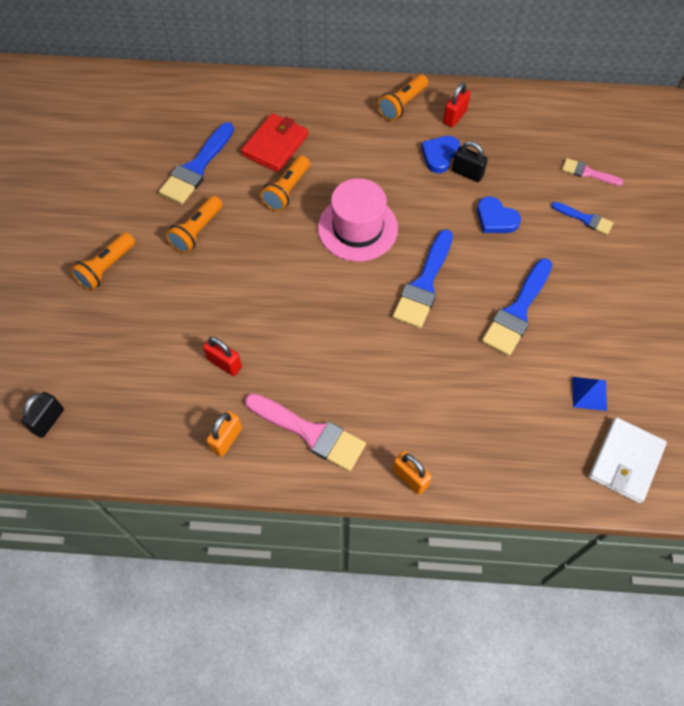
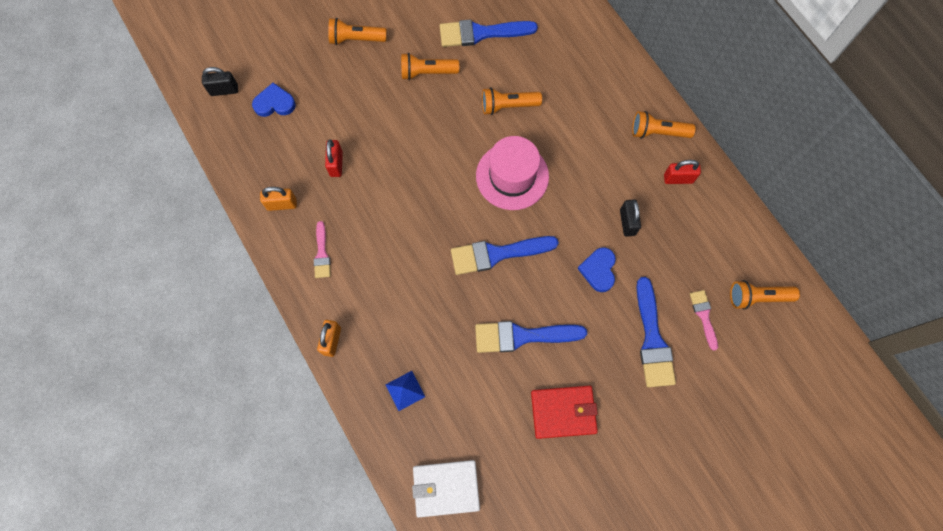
camera: 55 degrees right, 10 degrees up
red wallet [241,113,308,172] -> red wallet moved to [531,385,598,439]
pink brush [245,393,366,471] -> pink brush [314,221,331,278], size x0.55
blue heart [421,136,460,173] -> blue heart moved to [252,83,296,117]
blue brush [551,202,613,235] -> blue brush [637,277,676,387], size x1.81
blue pyramid [572,377,607,411] -> blue pyramid moved to [386,371,425,411]
none -> orange flashlight [730,280,800,310]

